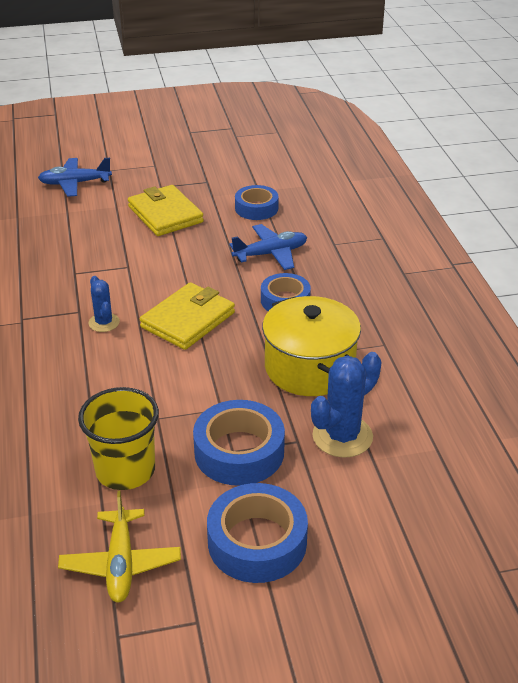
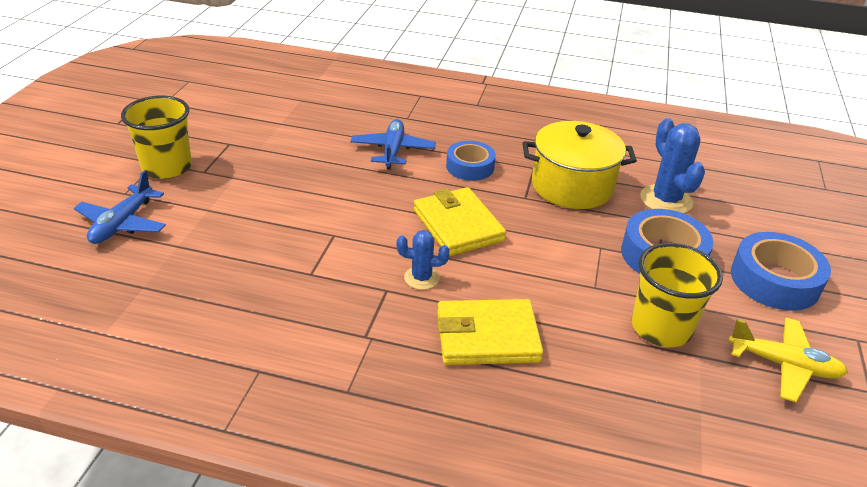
camera: 65 degrees left, 0 degrees up
yellow wallet [128,185,204,236] -> yellow wallet moved to [437,299,543,365]
blue tape [235,185,279,220] -> none
none -> yellow cup [121,96,192,179]

